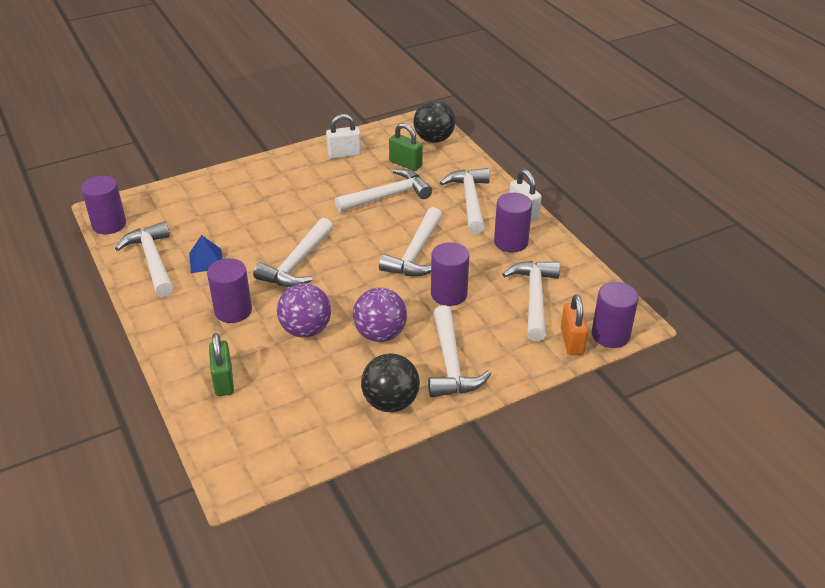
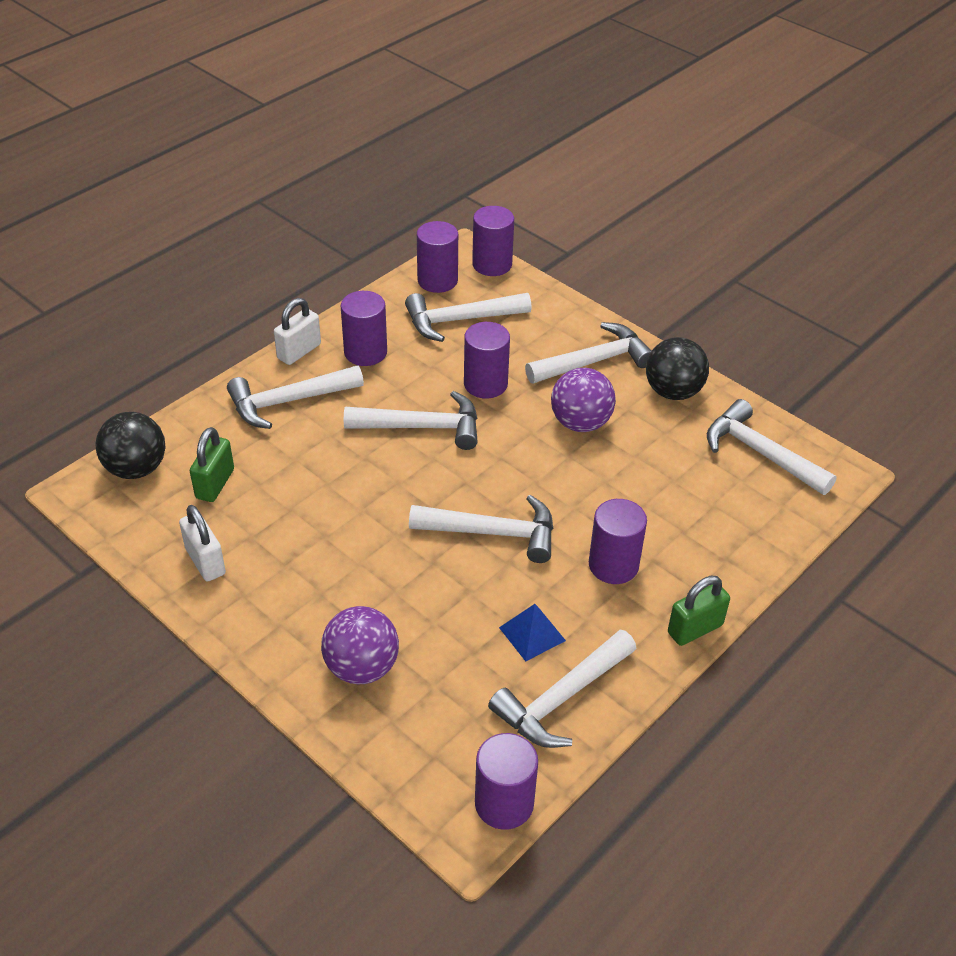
camera: 110 degrees left, 5 degrees up
green padlock [209,333,234,396] -> green padlock moved to [668,576,730,646]
purple ball [277,283,331,338] -> purple ball moved to [321,606,399,684]
white hammer [335,169,432,212] -> white hammer moved to [707,399,837,495]
orange padlock [561,294,588,355] -> none
none -> purple cylinder [417,221,458,293]

